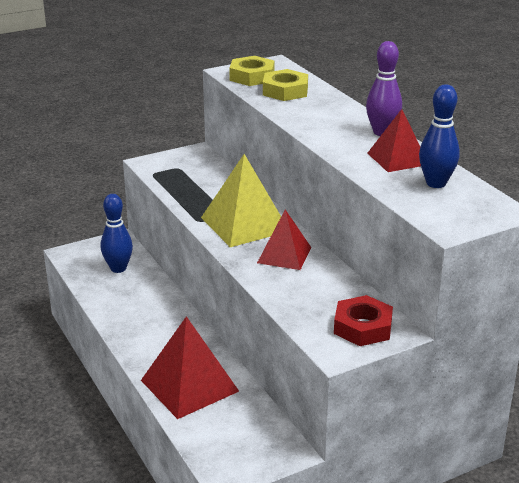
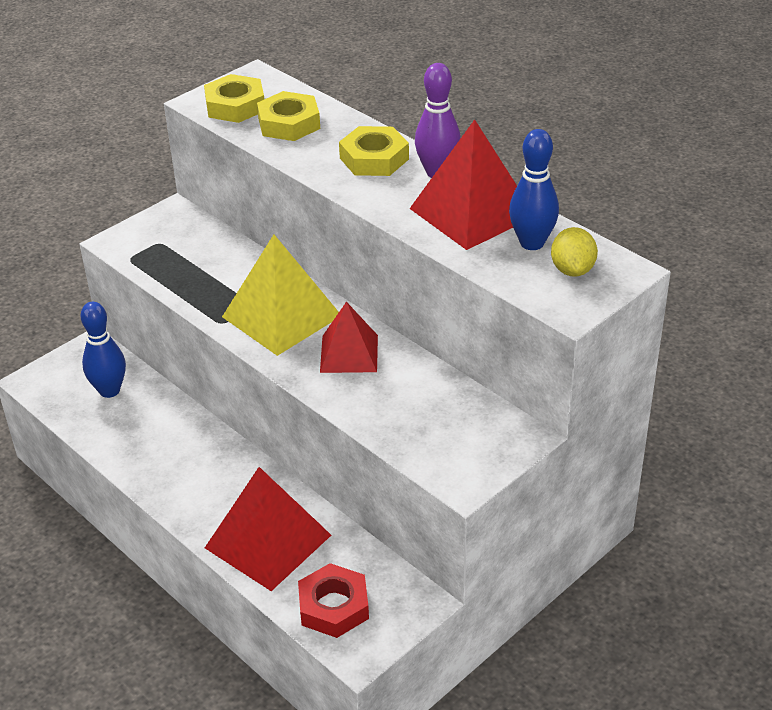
camera: 15 degrees left, 10 degrees up
red nut [334,295,393,346] -> red nut moved to [298,563,369,638]
red pyramid [367,109,421,172] -> red pyramid [409,119,517,250], size x1.57
none -> yellow nut [339,126,409,176]
none -> yellow lemon [551,227,598,277]

